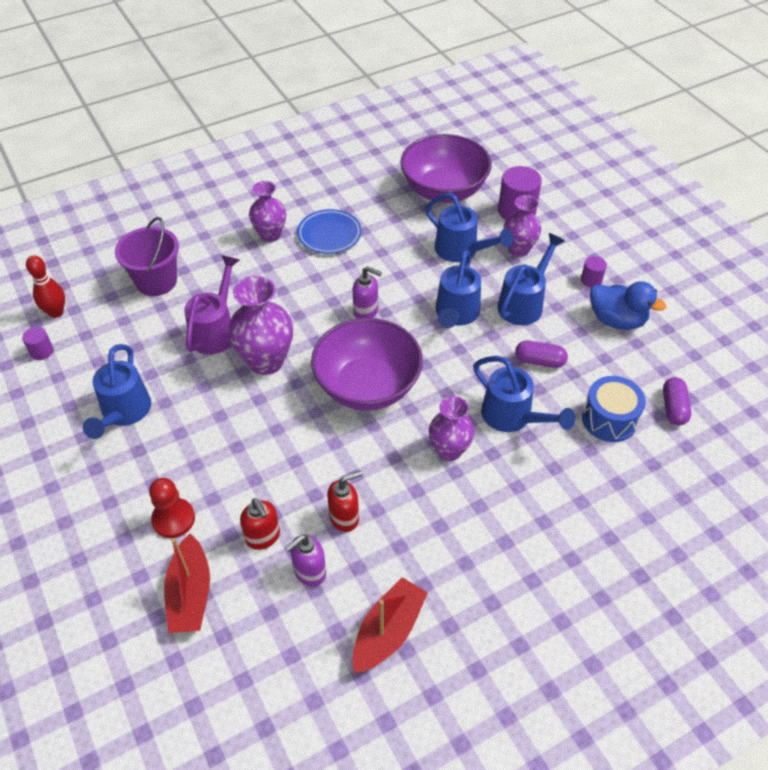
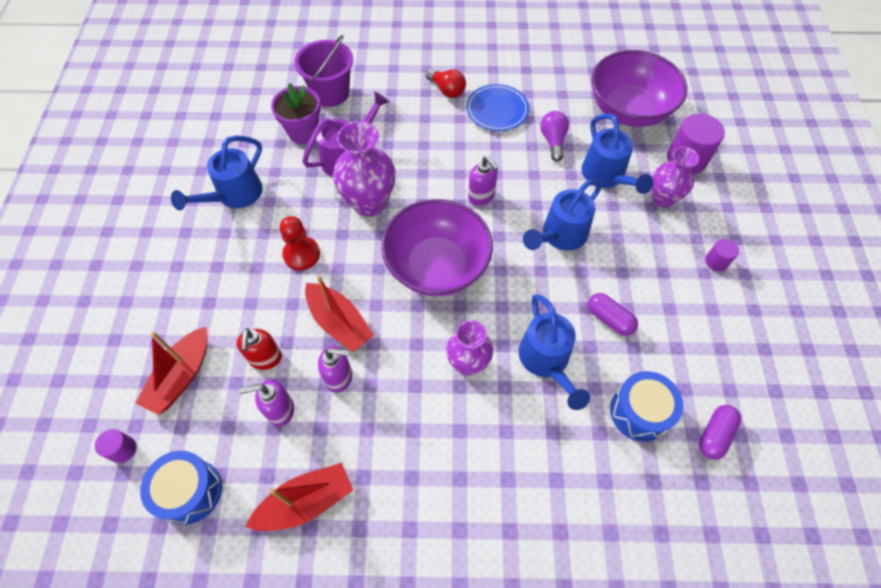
camera: 30 degrees right, 10 degrees up
purple cylinder [22,327,54,360] -> purple cylinder moved to [95,429,136,463]
red bowling pin [26,255,65,318] -> none
red pawn [149,478,195,538] -> red pawn moved to [280,216,320,270]
purple vase [249,181,286,242] -> red light bulb [426,69,466,98]
red soap dispenser [327,470,362,532] -> purple soap dispenser [318,345,352,393]
blue watering can [498,233,565,325] -> none
blue duck [590,281,666,330] -> none
none -> blue drum [140,451,222,525]
none -> purple flower pot [271,83,321,144]
none -> red boat [305,276,374,352]
none -> purple light bulb [540,111,569,162]

